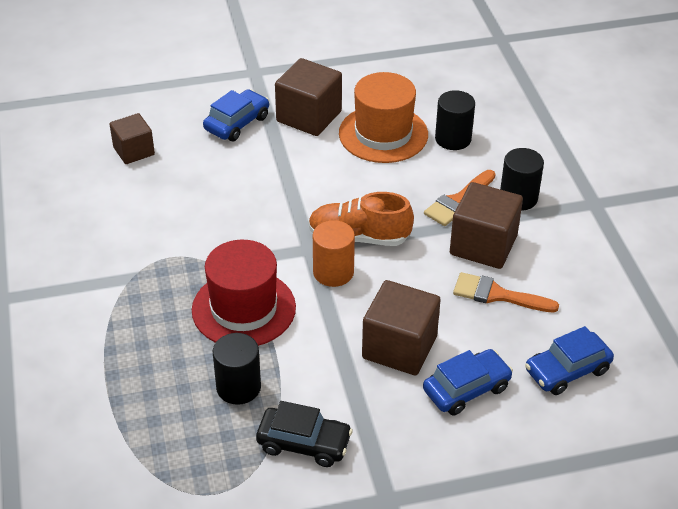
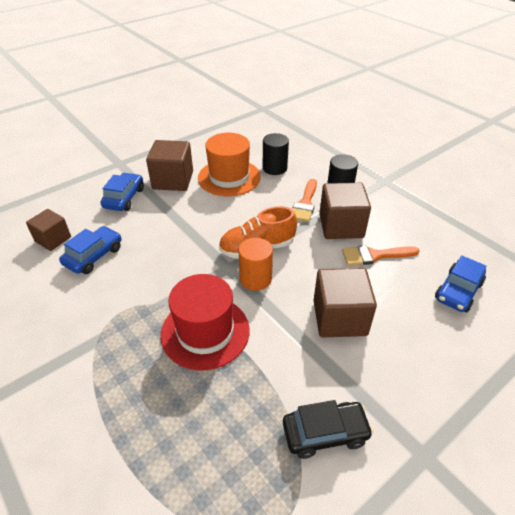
camera: 25 degrees left, 0 degrees up
black cylinder [213,333,261,405] -> none
blue car [423,349,513,415] -> blue car moved to [59,226,121,274]

